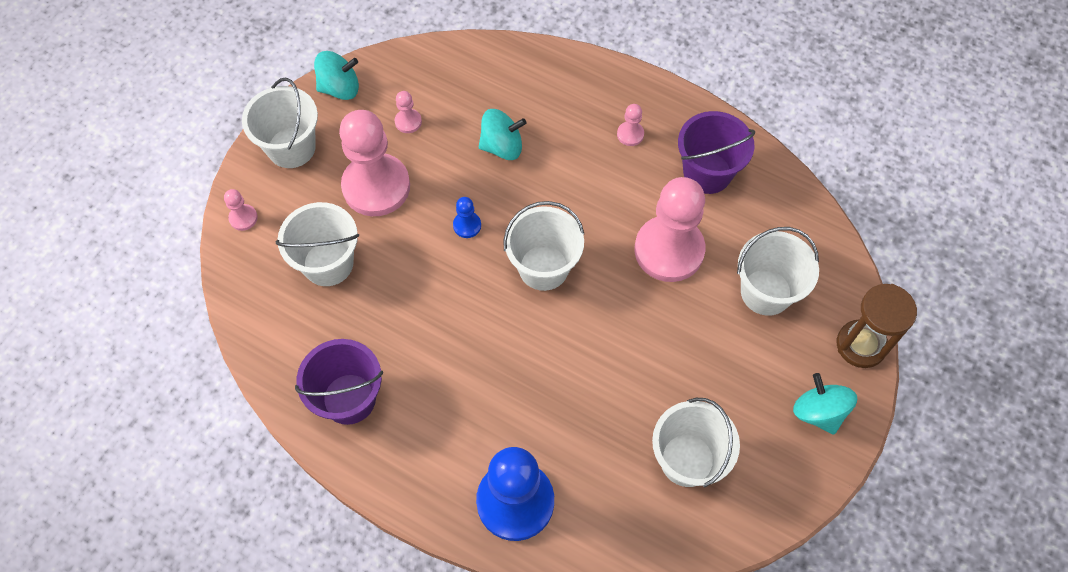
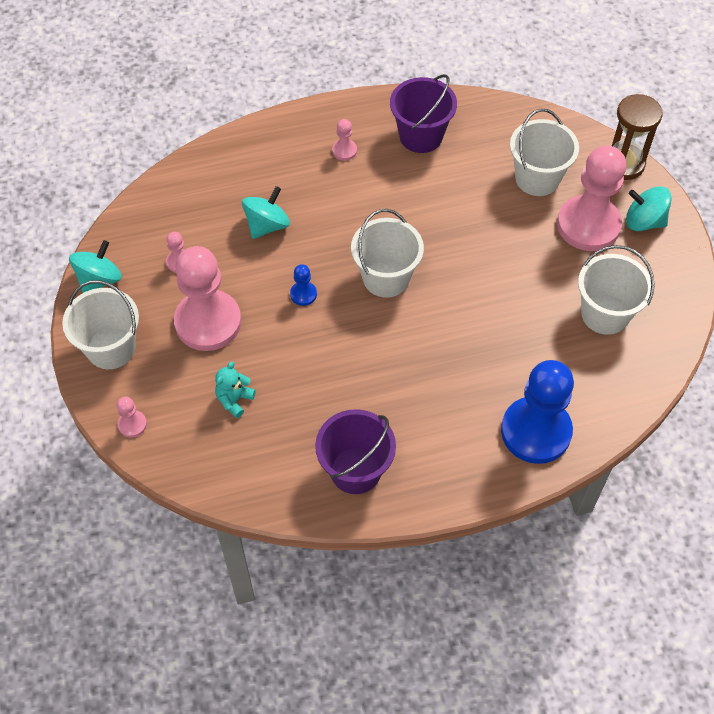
camera: 45 degrees left, 5 degrees down
white bucket [276,202,359,286] -> turquoise teddy bear [215,361,256,418]
pink pawn [635,177,706,282] -> pink pawn moved to [557,146,626,251]

